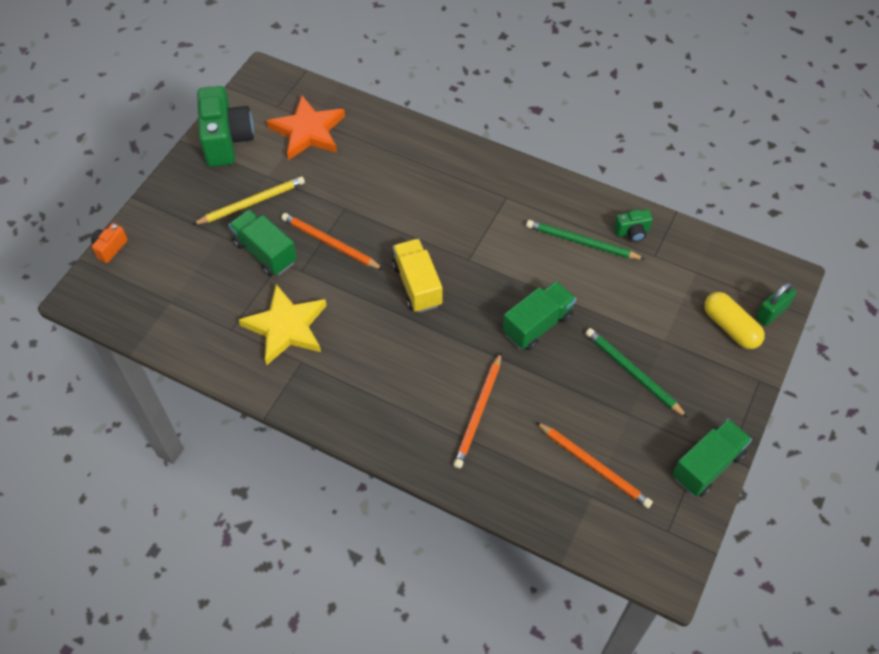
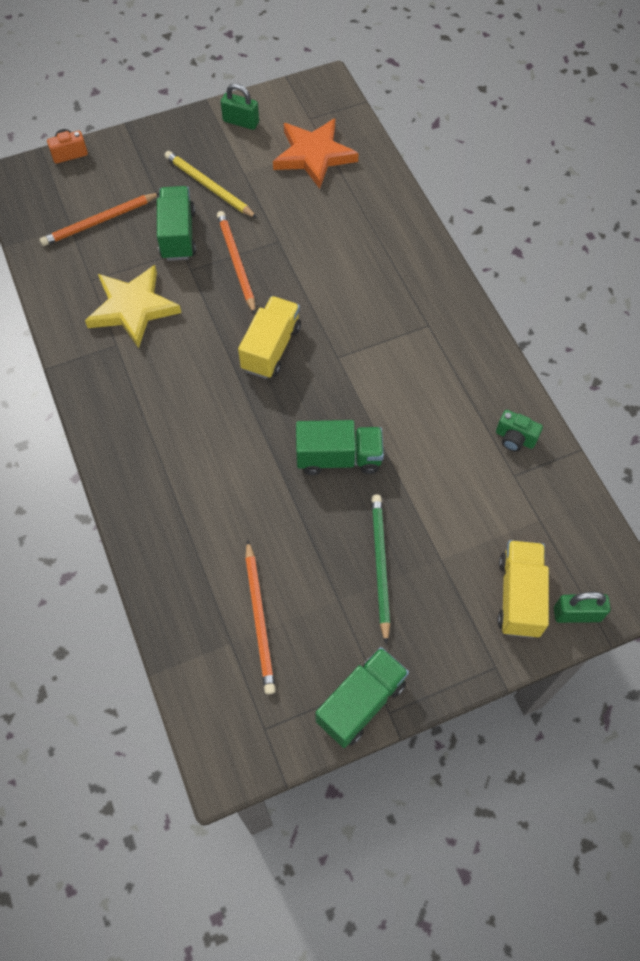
camera: 40 degrees right, 5 degrees up
yellow pencil [192,176,305,225] -> yellow pencil turned 150 degrees counterclockwise [165,151,257,218]
green camera [197,86,254,167] -> green padlock [221,83,259,130]
orange pencil [453,353,501,468] -> orange pencil moved to [40,193,159,246]
green pencil [526,220,645,260] -> none
green truck [672,419,752,497] -> green truck turned 45 degrees counterclockwise [315,647,409,748]
yellow capsule [704,292,765,349] -> yellow truck [497,540,549,638]

